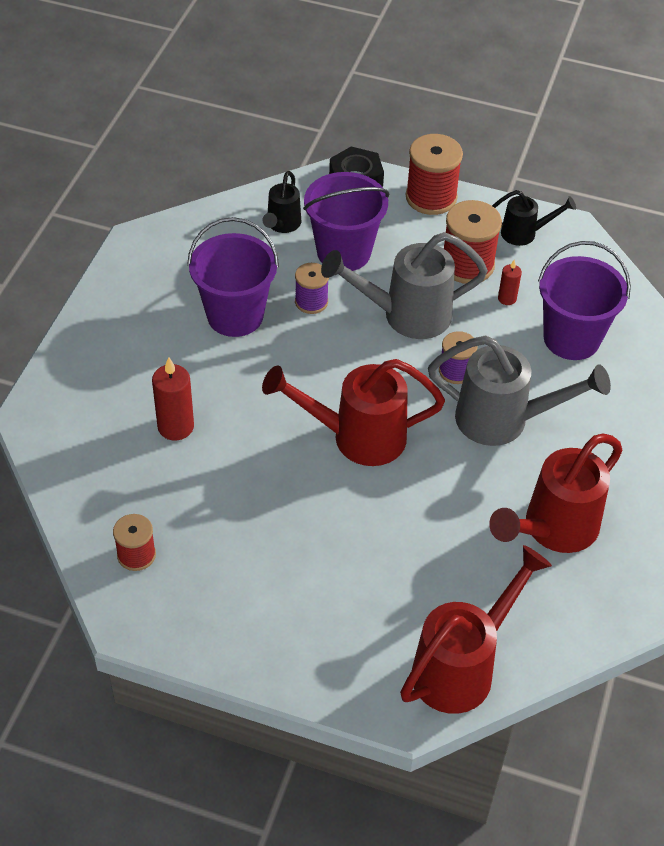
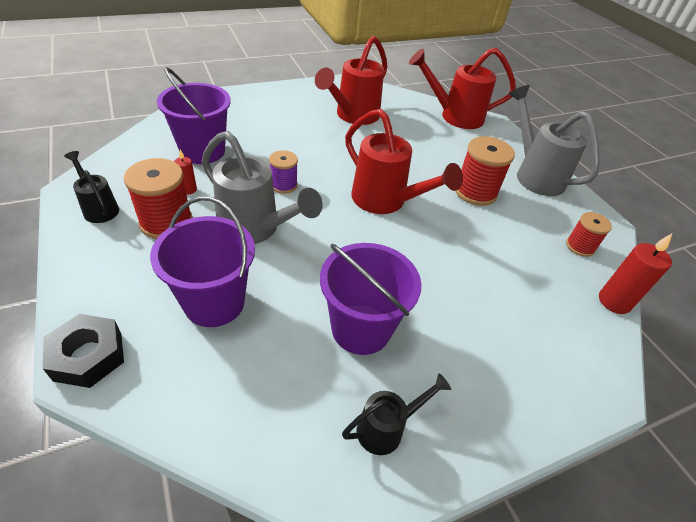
camera: 135 degrees left, 5 degrees down
red candle [152,357,194,441] -> red candle moved to [599,234,672,314]
black watering can [262,171,301,233] -> black watering can moved to [342,373,451,455]
purple spool [295,263,329,314] -> none
red spool [406,134,463,215] -> red spool moved to [456,136,515,206]
grey watering can [428,335,611,446] -> grey watering can moved to [508,85,600,196]
red watering can [489,434,623,553] -> red watering can turned 120 degrees clockwise [315,36,388,125]

